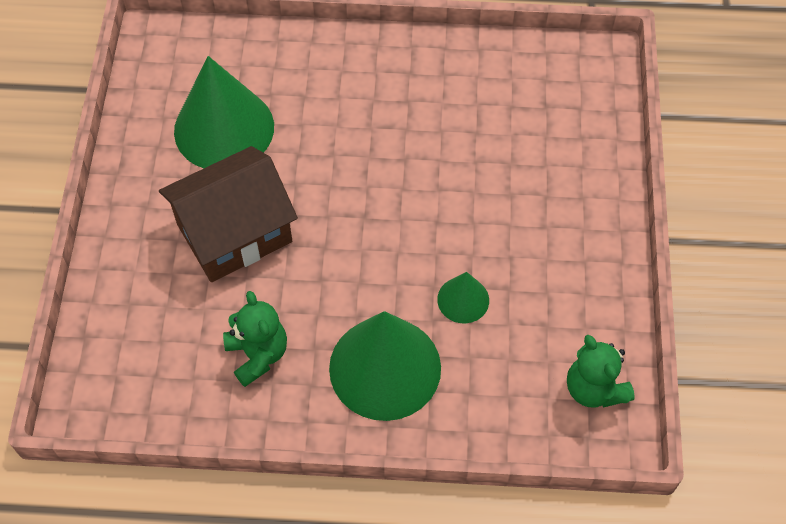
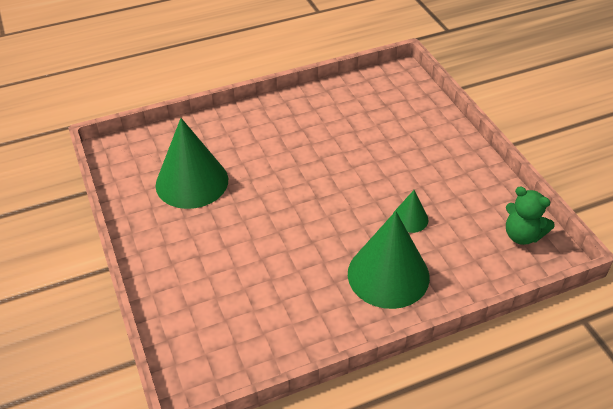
camera: 25 degrees left, 15 degrees down
brown house [159,146,298,282] -> none
green teddy bear [223,291,287,387] -> none

